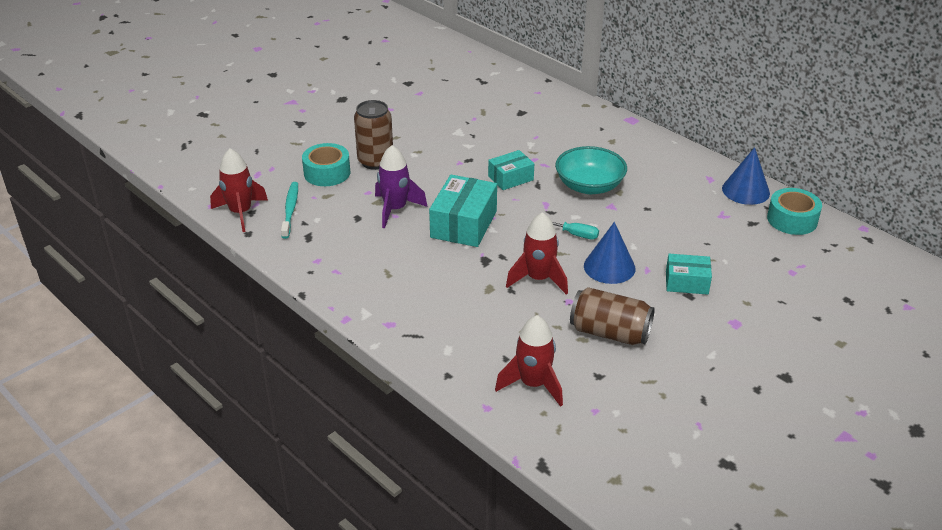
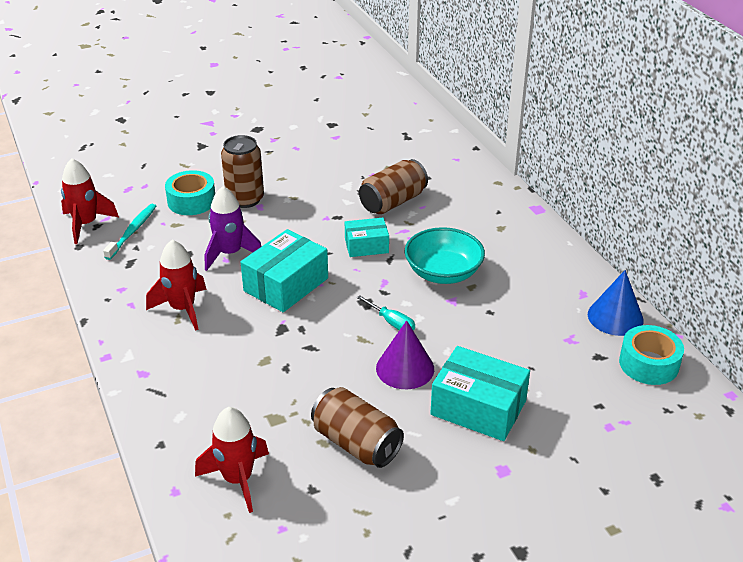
camera: 20 degrees right, 0 degrees up
red rocket [506,212,568,295] -> red rocket moved to [146,240,207,331]
blue cone [584,222,635,284] -> purple cone [376,320,434,389]
turquoise box [666,254,712,295] -> turquoise box [430,346,530,441], size x1.64
none -> brown can [359,159,428,214]

